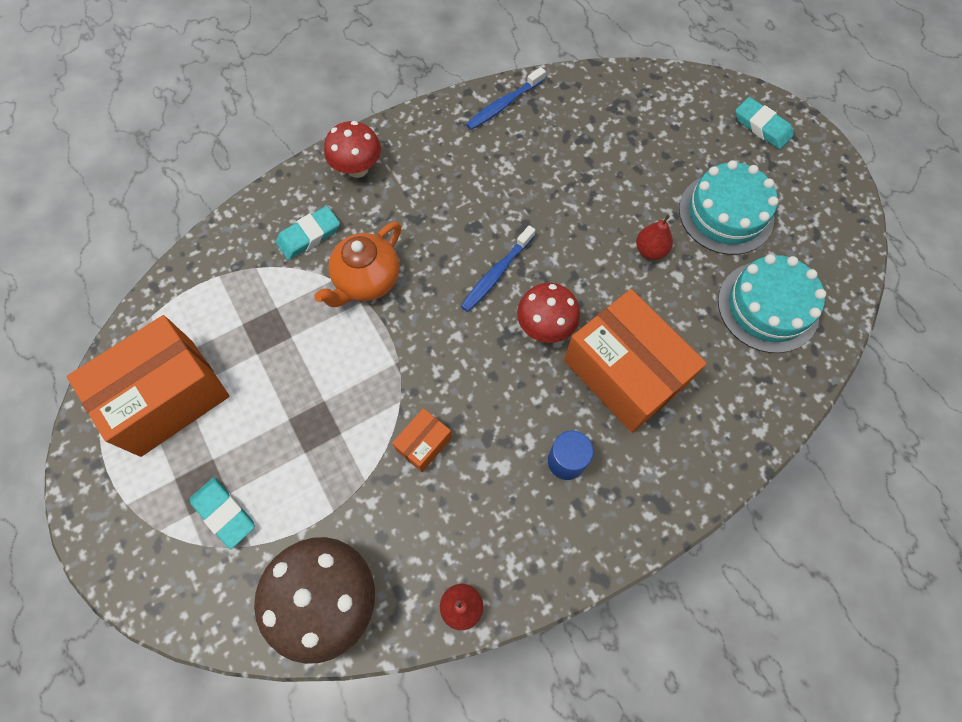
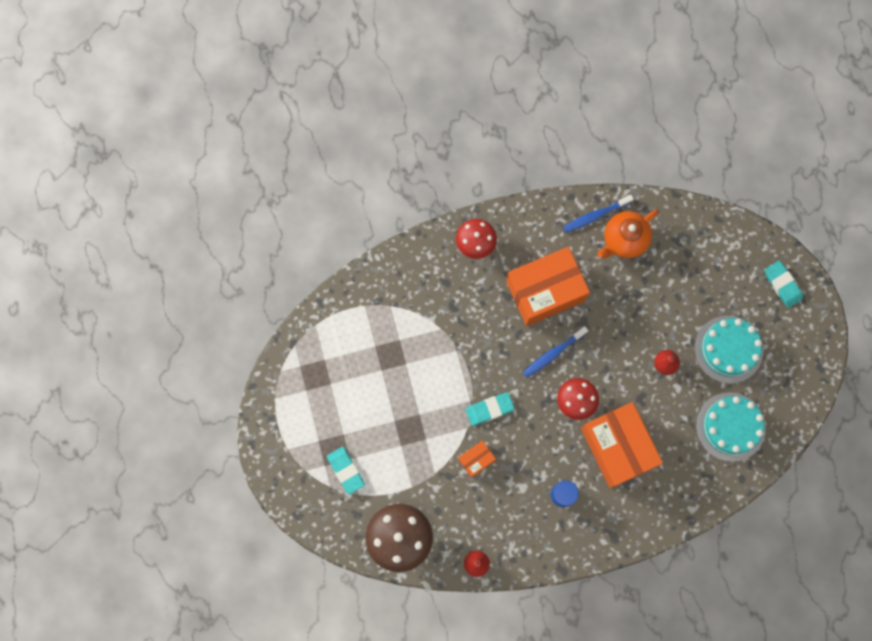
camera: 15 degrees right, 10 degrees up
orange box [67,315,229,457] -> orange box moved to [506,247,590,326]
turquoise eraser [276,206,340,260] -> turquoise eraser moved to [466,392,515,426]
orange teapot [314,222,401,307] -> orange teapot moved to [597,209,659,258]

